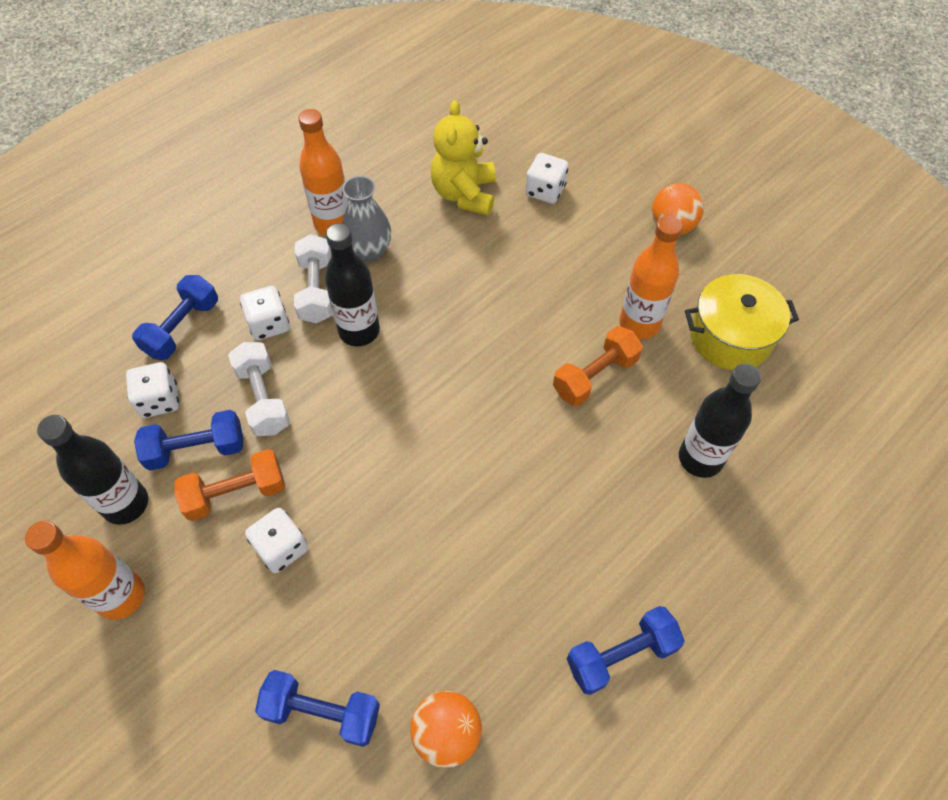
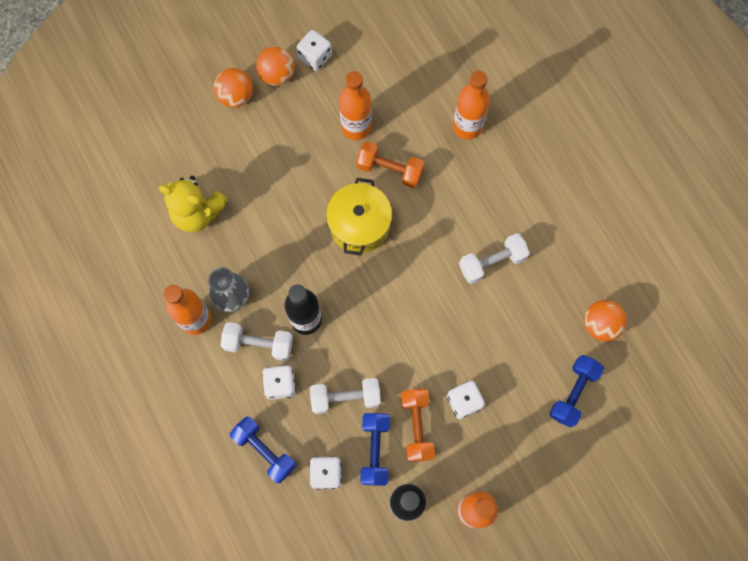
camera: 75 degrees left, 15 degrees up
white dice [526,153,568,204] -> white dice moved to [296,30,332,71]
orange dumbbell [553,326,643,406] -> orange dumbbell turned 45 degrees counterclockwise [356,141,424,188]
blue dumbbell [567,606,685,695] -> none
black bottle [679,363,761,478] -> orange bottle [453,71,490,140]
yellow pot [685,274,799,370] -> yellow pot moved to [326,178,392,256]
none -> orange ball [214,68,253,108]
none -> white dumbbell [459,233,530,284]

